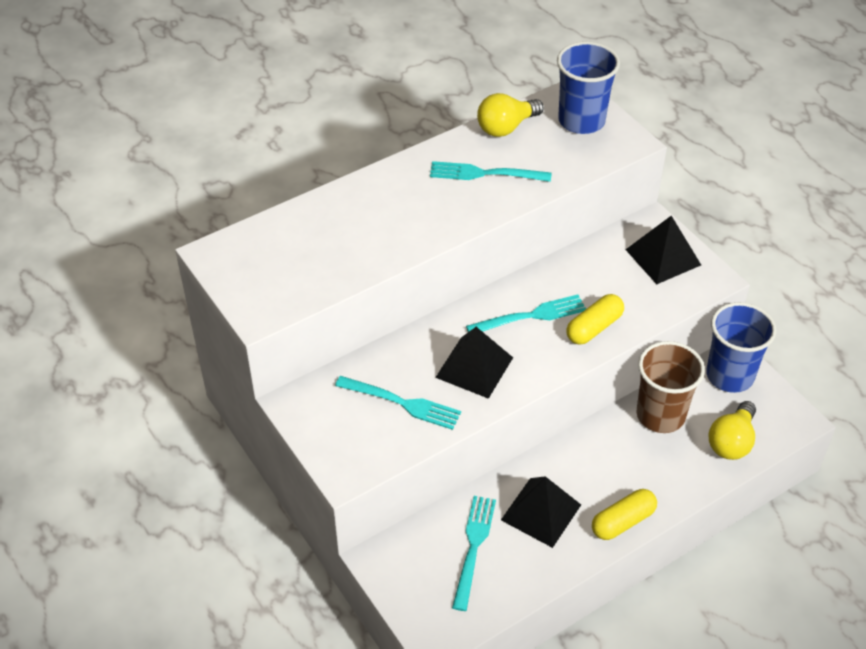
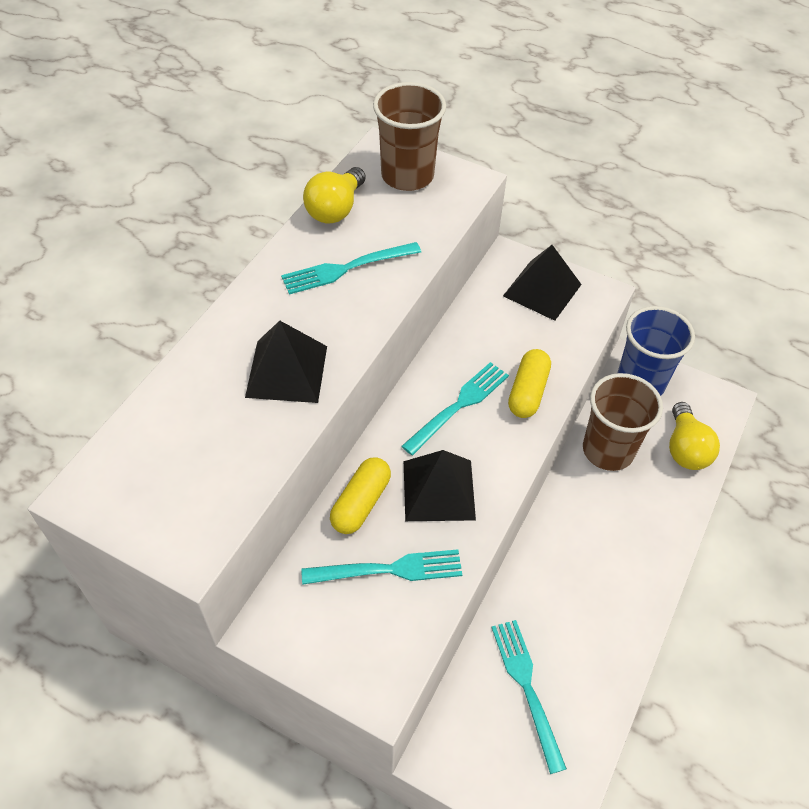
camera: 30 degrees left, 5 degrees up
black pyramid [501,476,581,548] -> black pyramid moved to [245,321,327,403]
blue cup [557,41,620,134] -> brown cup [373,82,446,191]
yellow capsule [592,489,657,540] -> yellow capsule moved to [330,457,391,534]

